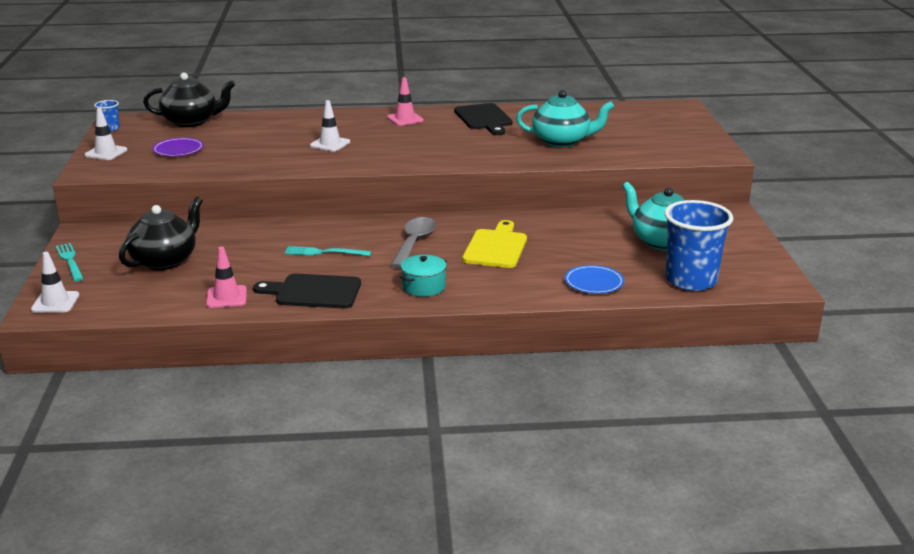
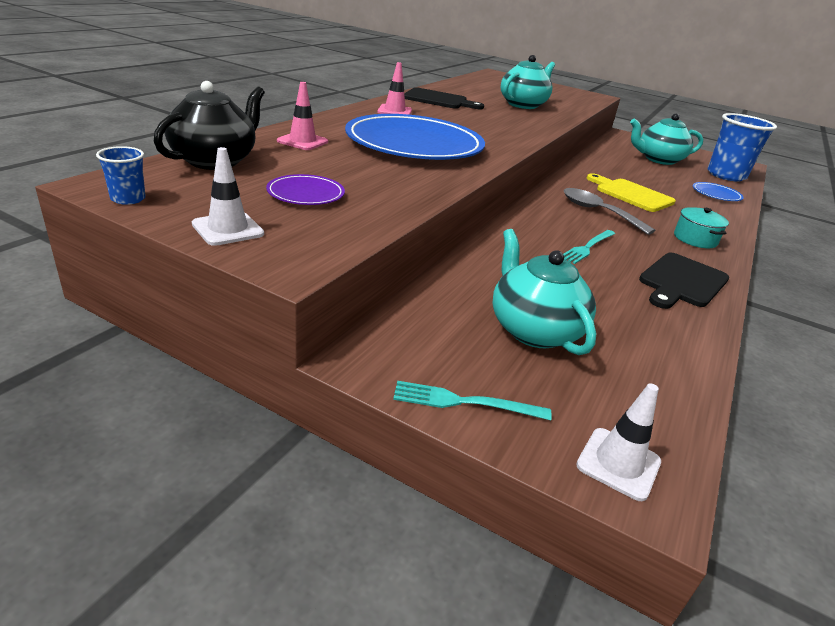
camera: 60 degrees left, 5 degrees up
black teapot [119,197,203,270] -> turquoise teapot [493,229,596,355]
pink traffic cone [206,247,247,308] -> pink traffic cone moved to [277,82,328,150]
white traffic cone [310,100,350,151] -> blue plate [345,114,485,160]

